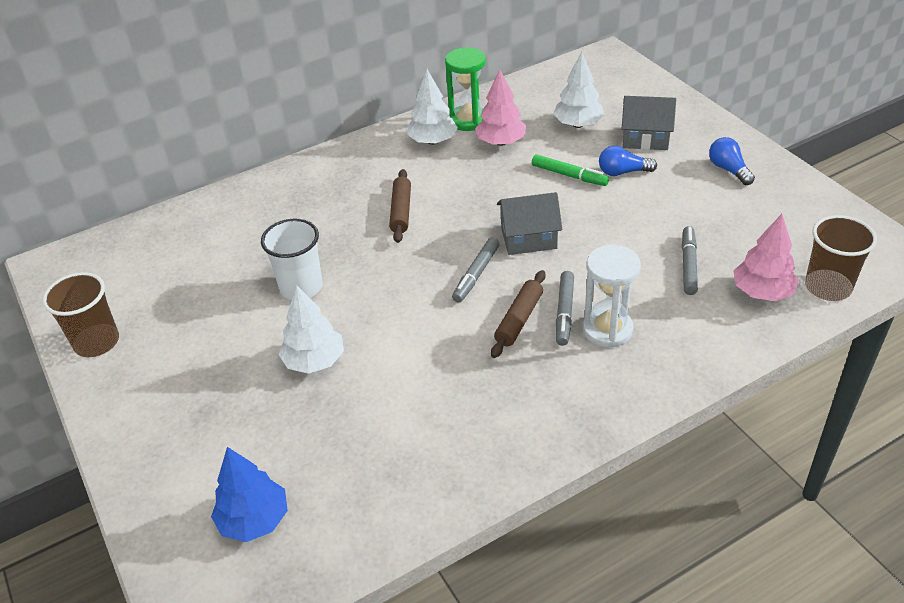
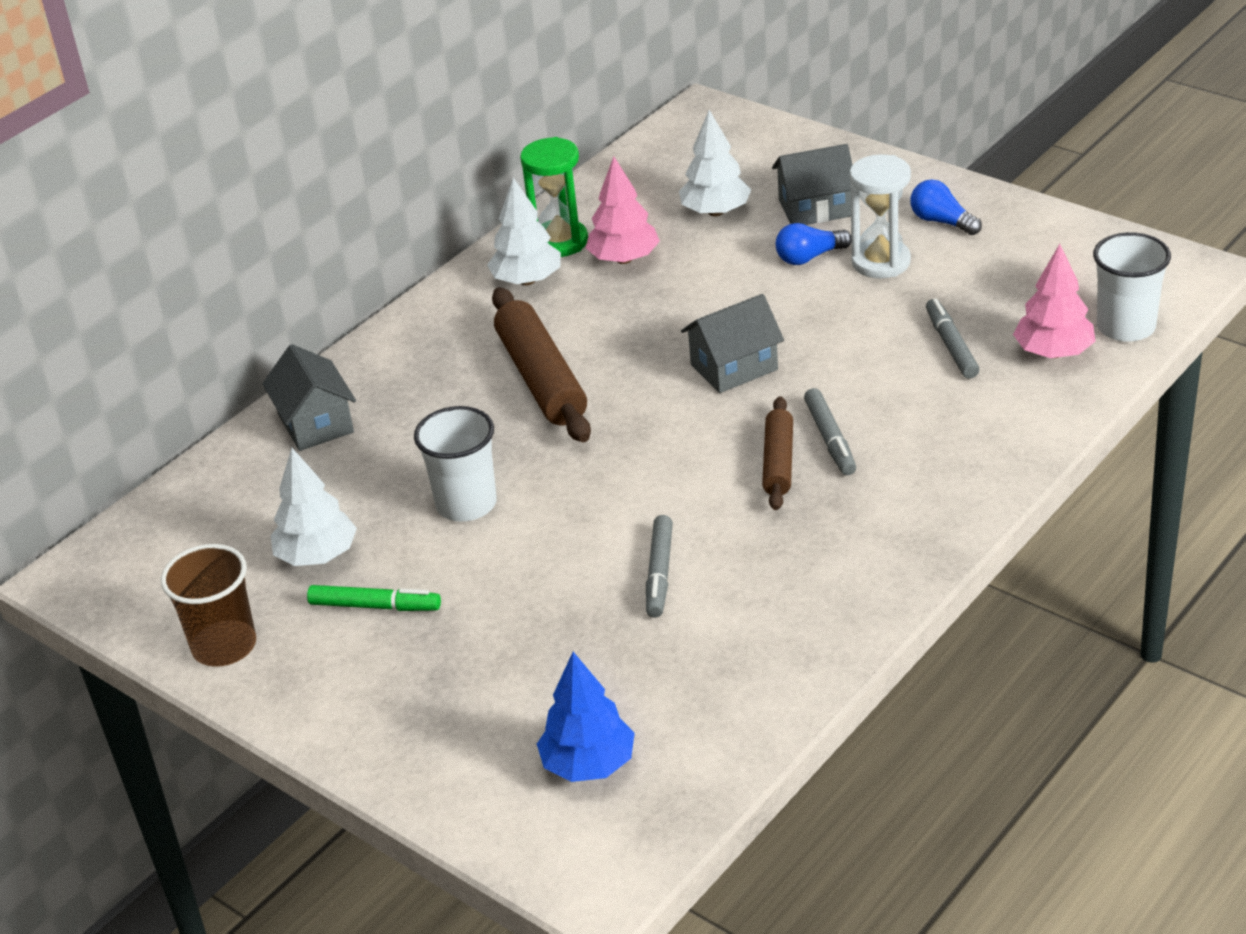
camera: 20 degrees left, 5 degrees down
white tree [278,286,344,374] -> white tree moved to [271,448,357,566]
brown rolling pin [389,169,411,243] -> brown rolling pin [492,287,591,442], size x1.68
grey marker [452,237,499,303] -> grey marker moved to [646,515,673,618]
green marker [532,154,609,186] -> green marker moved to [307,585,441,611]
white hourglass [583,245,641,348] -> white hourglass moved to [850,154,911,278]
brown cup [805,215,877,301] -> white cup [1093,232,1171,342]
none -> grey house [262,344,356,451]

